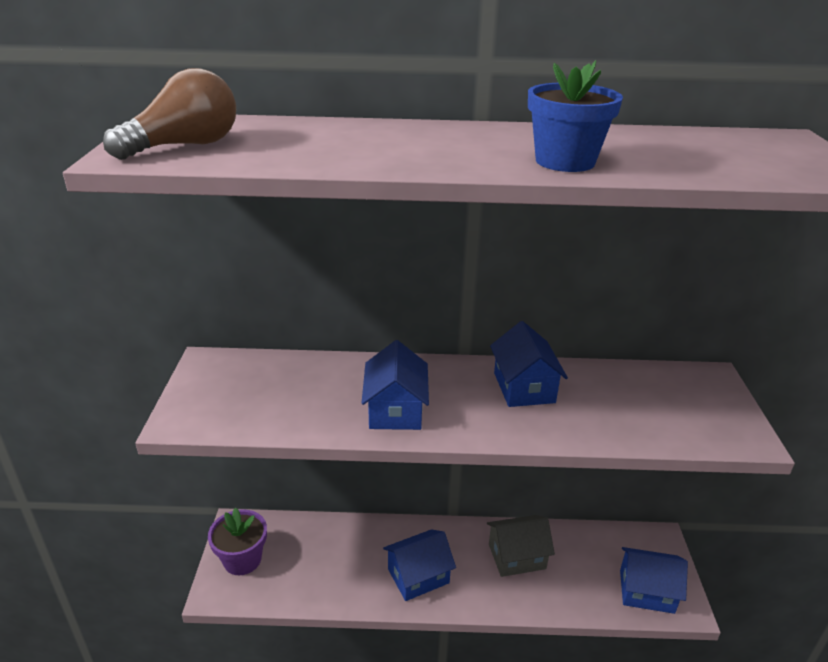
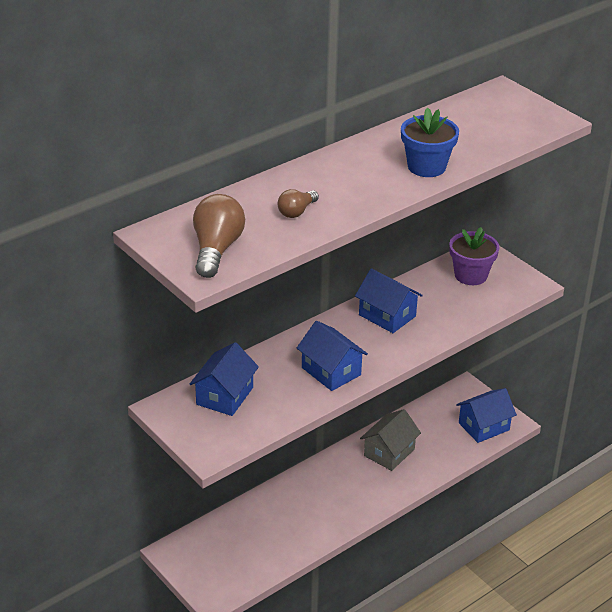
camera: 40 degrees left, 5 degrees up
purple flower pot [208,508,267,575] -> purple flower pot moved to [449,227,500,285]
blue house [383,529,456,601] -> blue house moved to [190,342,259,416]
none -> brown light bulb [278,189,319,218]

